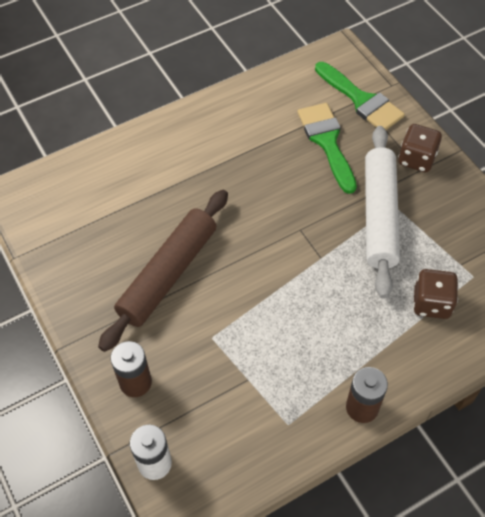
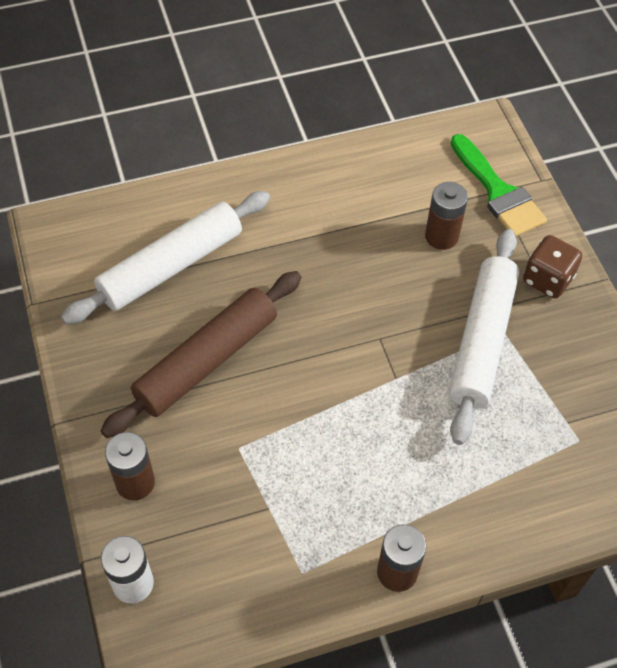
camera: 10 degrees right, 0 degrees up
green brush [298,103,357,194] -> brown battery [425,182,468,250]
brown dice [413,269,458,319] -> none
none -> white rolling pin [61,191,270,325]

